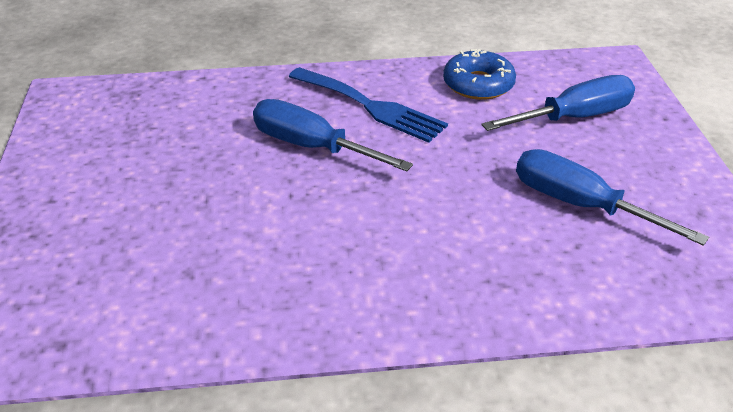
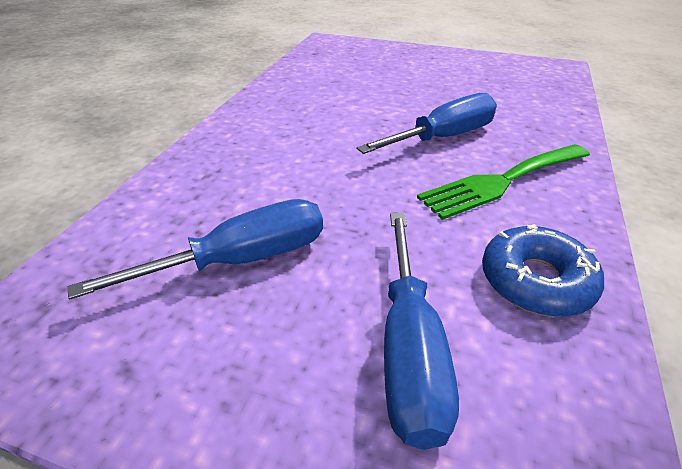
camera: 115 degrees right, 0 degrees up
blue fork [289,67,448,143] -> green fork [417,144,590,220]

